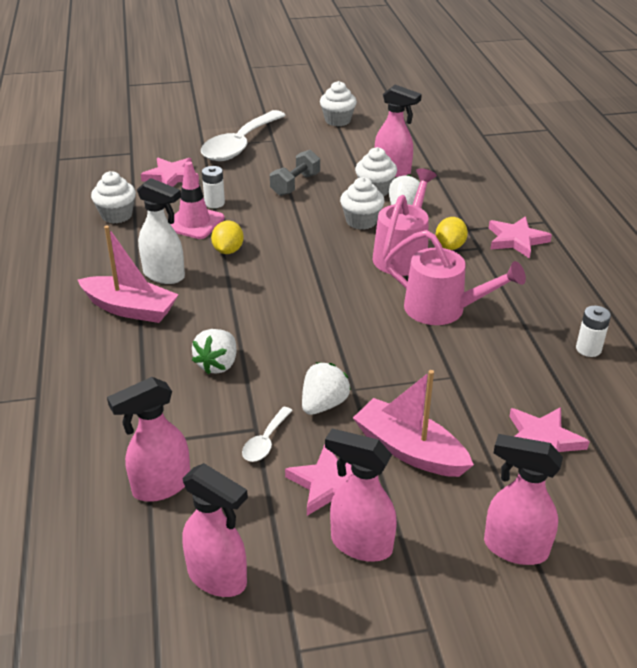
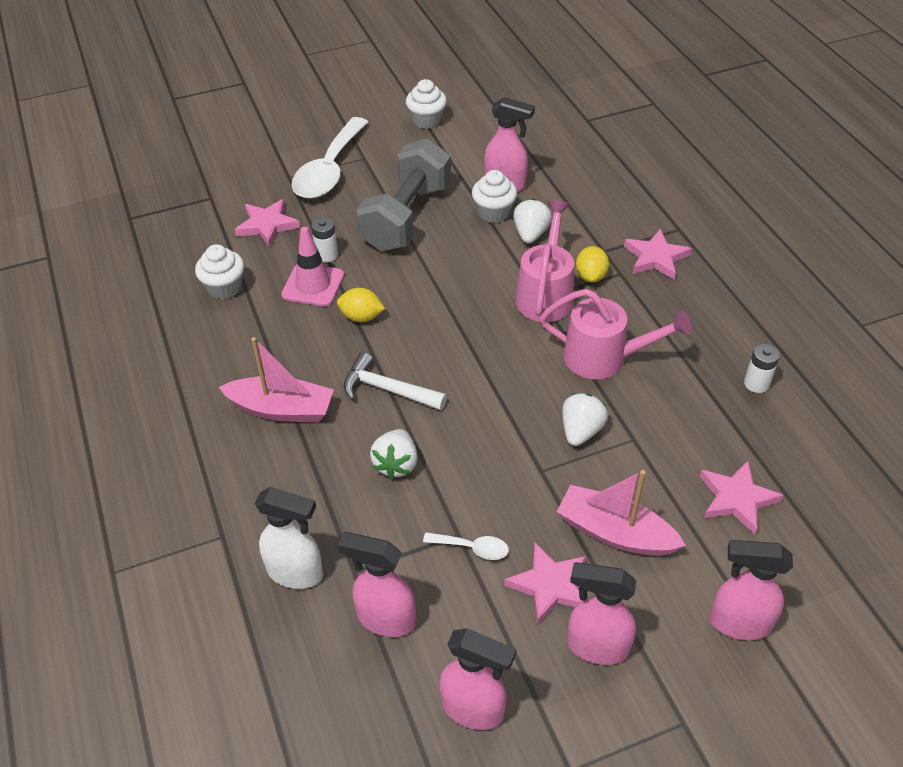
camera: 10 degrees left, 10 degrees up
pink spray bottle [107,377,190,502] -> pink spray bottle turned 60 degrees clockwise [337,532,416,637]
white spray bottle [137,178,185,284] -> white spray bottle moved to [254,487,323,589]
yellow lemon [211,221,244,254] -> yellow lemon turned 75 degrees counterclockwise [337,288,385,322]
white spoon [242,407,293,462] -> white spoon turned 90 degrees counterclockwise [423,532,509,560]
grey dumbbell [270,150,320,196] -> grey dumbbell [356,138,451,251], size x1.91
white strawberry [302,362,351,415] -> white strawberry moved to [562,393,608,446]
white cupcake [340,177,385,230] -> none
none -> white hammer [344,352,447,410]

